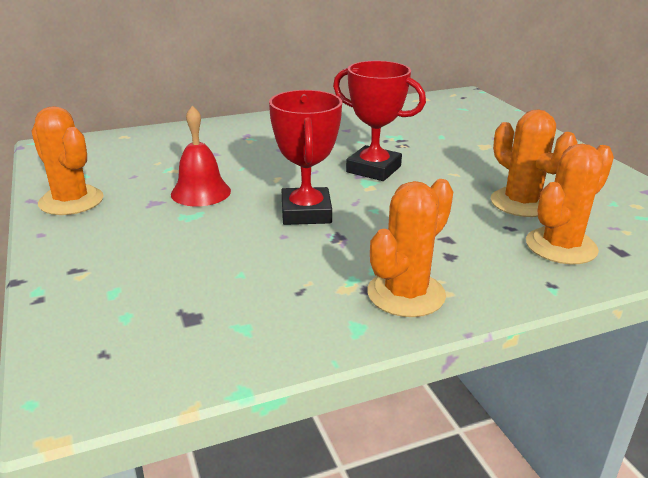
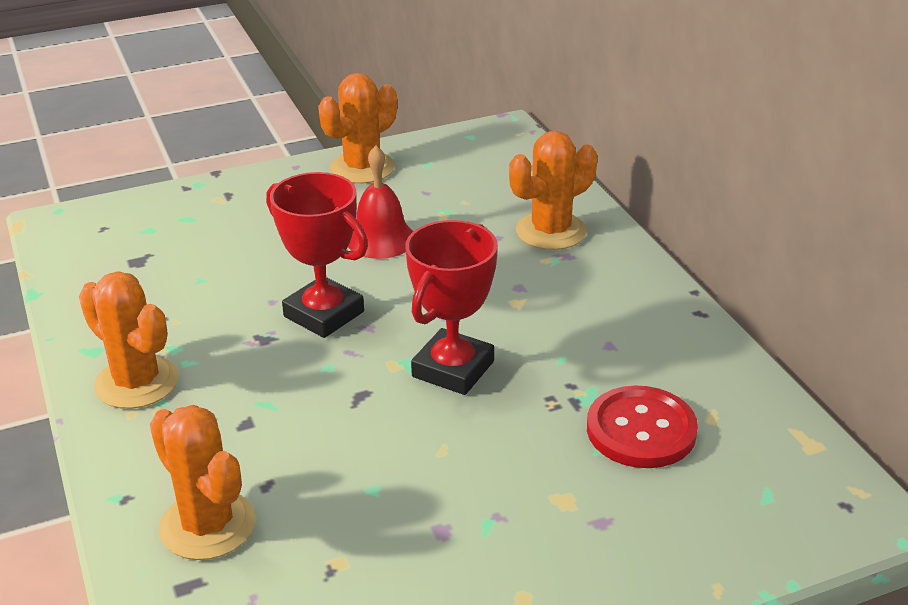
camera: 90 degrees right, 5 degrees up
red trophy [269,90,342,225] -> red trophy turned 45 degrees clockwise [266,172,368,338]
orange cactus [491,109,578,217] -> orange cactus moved to [509,131,597,250]
none -> red button [587,386,698,468]

